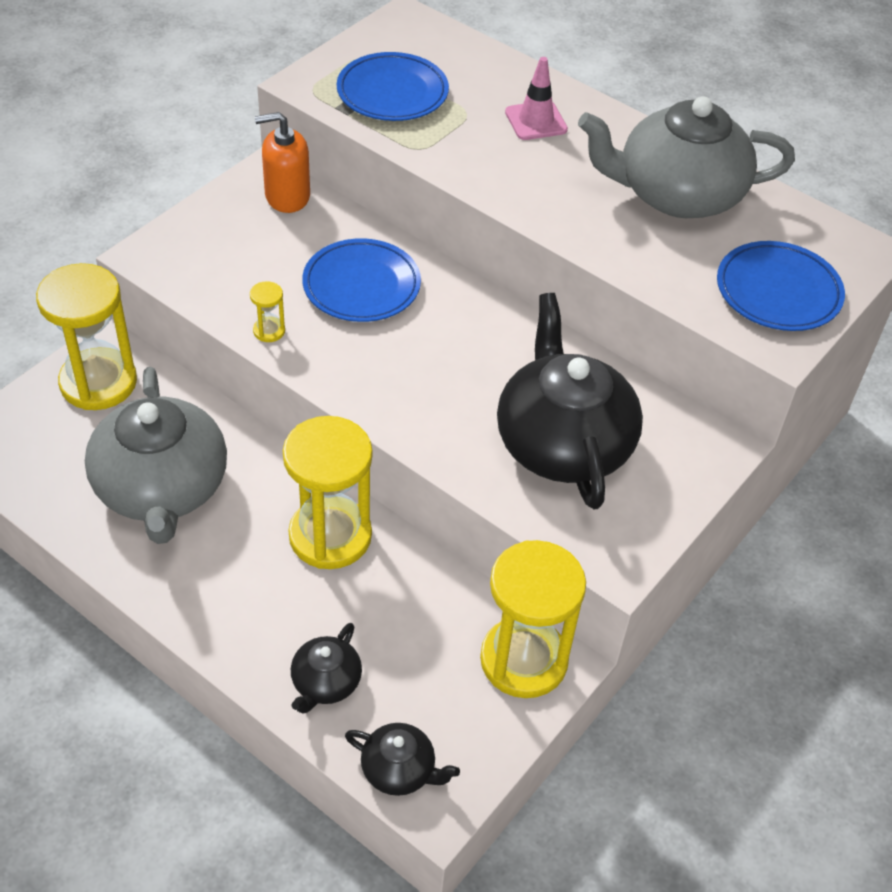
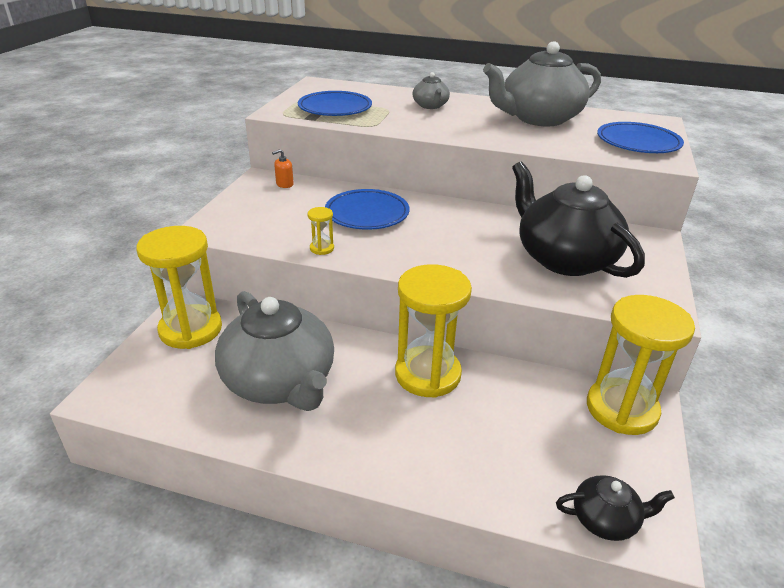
camera: 20 degrees left, 15 degrees down
orange soap dispenser [255,112,310,213] -> orange soap dispenser [272,149,294,188], size x0.53
black teapot [291,623,362,713] -> none
pink traffic cone [505,57,568,140] -> grey teapot [412,72,450,109]

